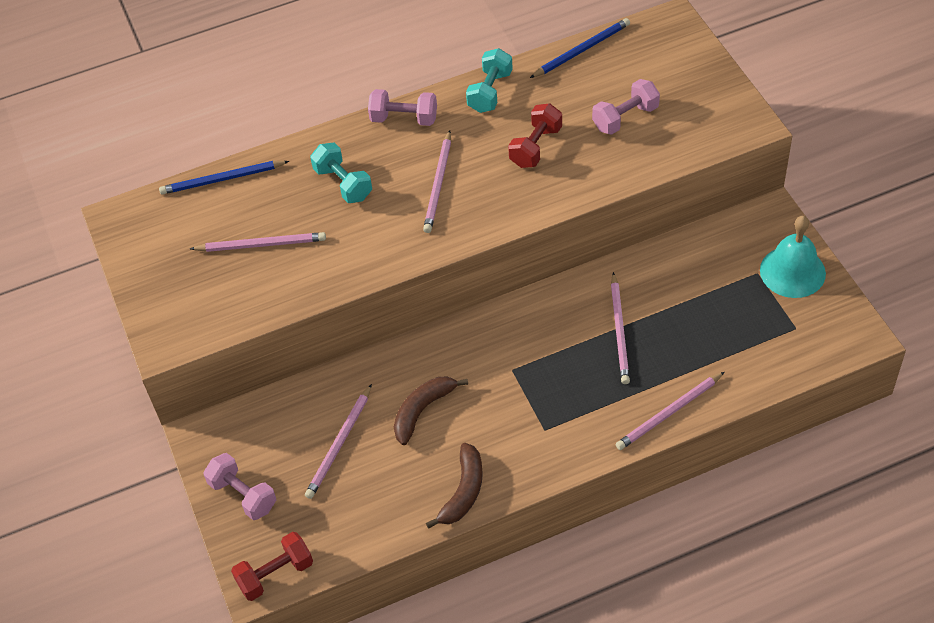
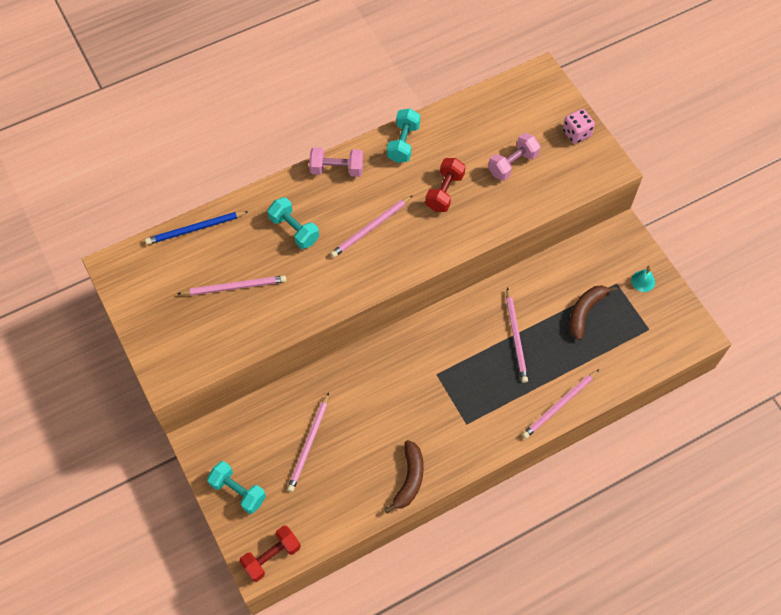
camera: 10 degrees left, 10 degrees up
pink dumbbell [203,453,276,520] -> turquoise dumbbell [207,461,266,514]
brown banana [394,377,468,445] -> brown banana moved to [569,286,618,340]
pink pencil [423,130,451,233] -> pink pencil turned 45 degrees clockwise [330,195,413,258]
blue pencil [530,18,630,78] -> none
turquoise bell [760,216,826,298] -> turquoise bell [631,265,655,292], size x0.48
none -> pink dice [562,109,595,144]

